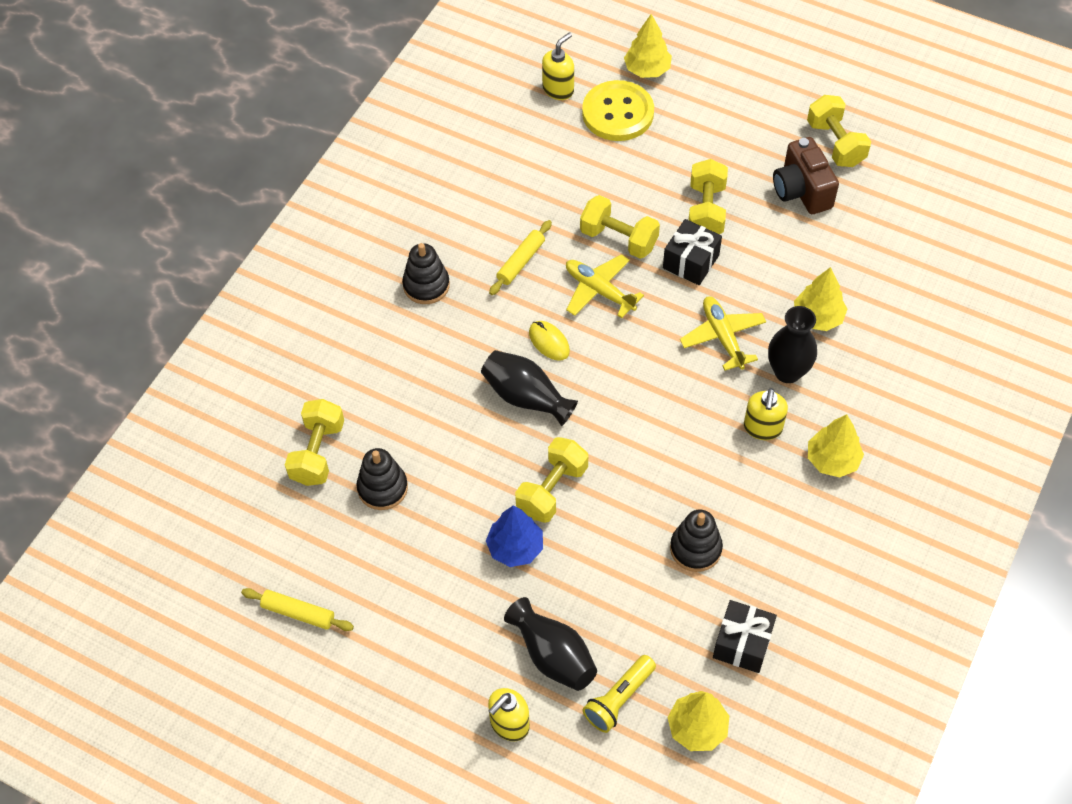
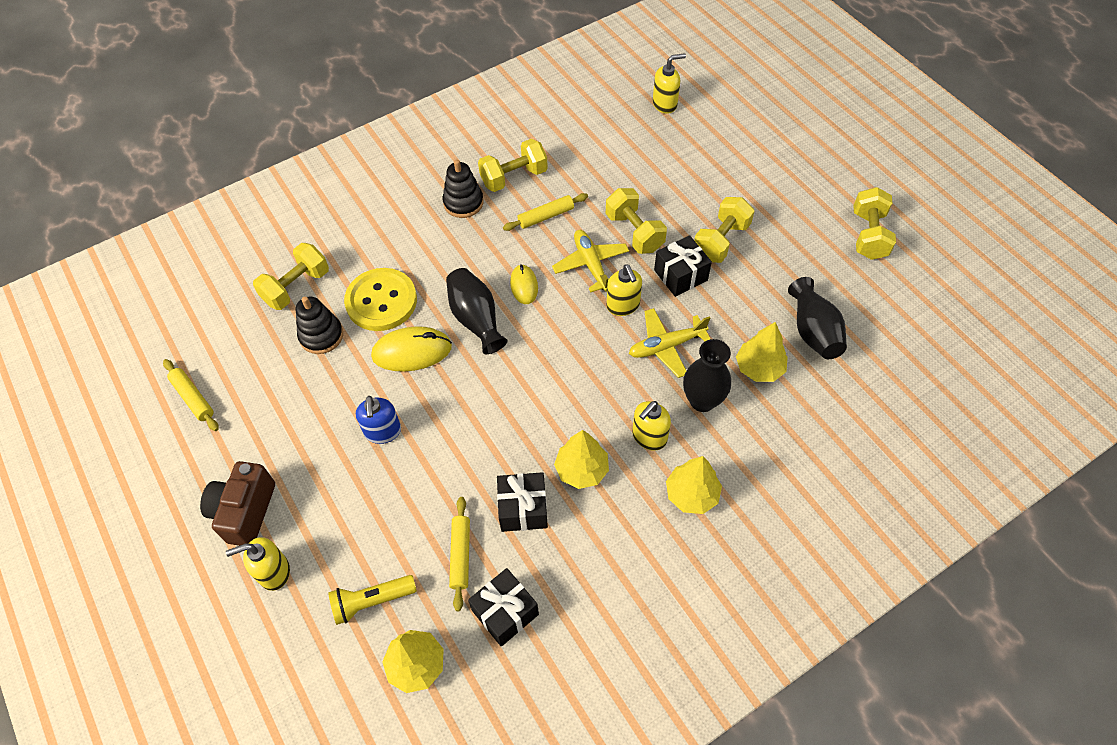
camera: 30 degrees right, 0 degrees up
blue tree [486,505,543,567] -> blue soap dispenser [356,396,401,444]
black vase [504,597,597,691] -> black vase moved to [788,277,847,359]
yellow dumbbell [515,437,588,523] -> yellow dumbbell moved to [478,139,548,192]
yellow button [582,80,654,141] -> yellow button moved to [344,268,417,331]
yellow tree [624,14,672,78] -> yellow tree moved to [554,430,609,489]
black stacking toy [670,509,723,572] -> black gift [497,472,548,532]
yellow plane [680,296,766,371] -> yellow plane turned 120 degrees counterclockwise [629,308,710,378]
brown camera [773,137,839,214] -> brown camera moved to [200,461,275,546]
none -> yellow mouse [371,326,452,372]
none -> yellow rolling pin [449,497,470,611]
none -> yellow soap dispenser [606,264,642,316]

